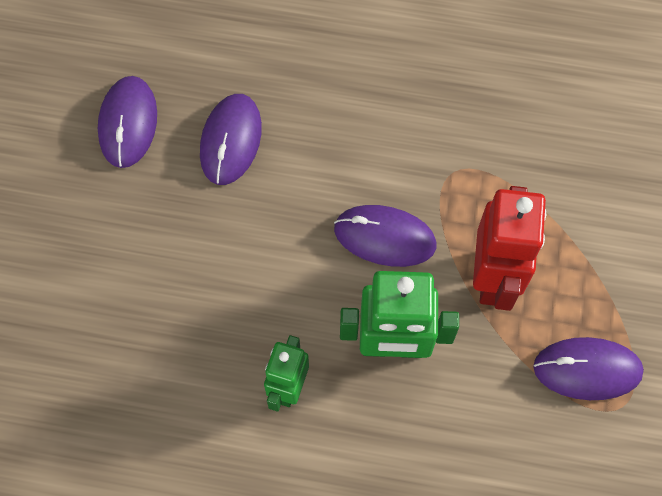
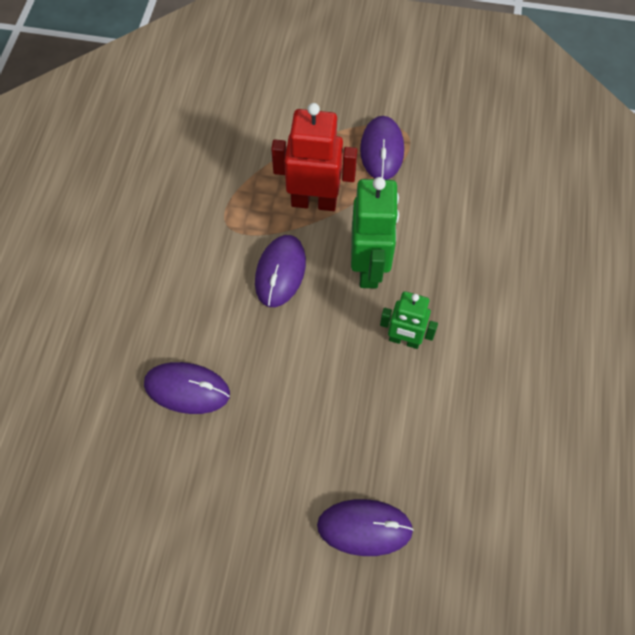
camera: 90 degrees left, 5 degrees down
purple mouse [98,76,157,168] -> purple mouse moved to [317,499,414,556]

